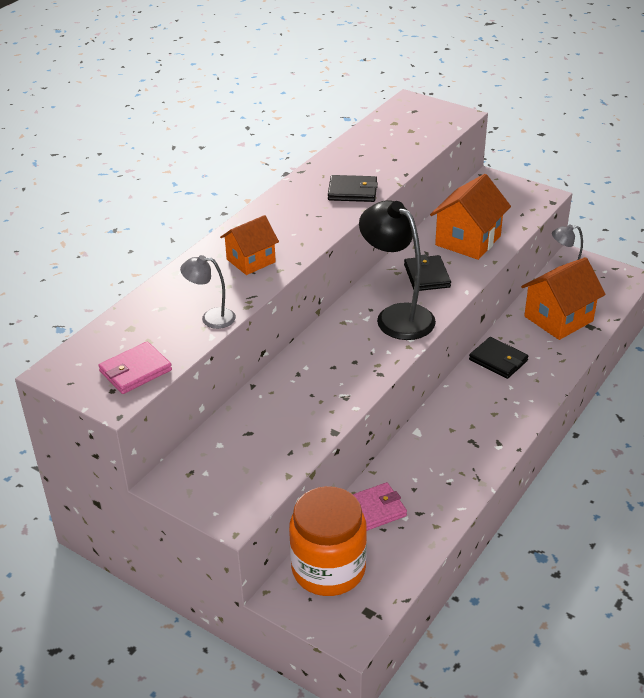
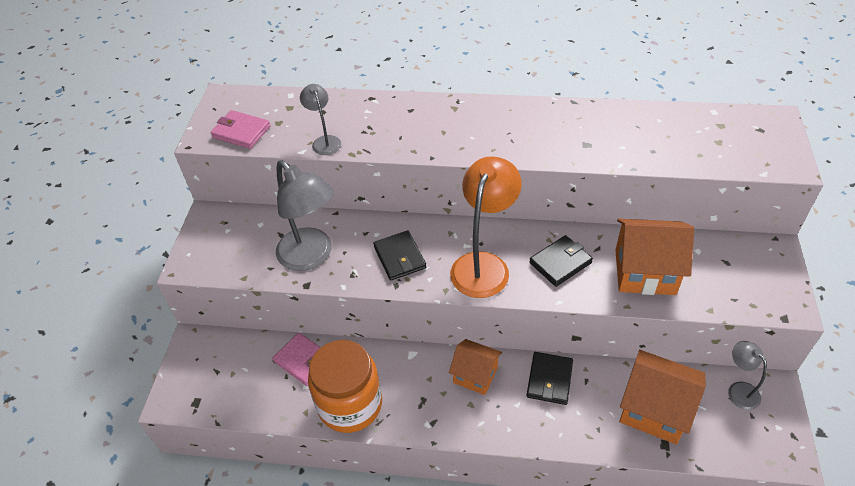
camera: 65 degrees right, 10 degrees up
orange house [220,215,279,275] -> orange house moved to [449,339,502,395]
orange jar [289,486,367,596] -> orange jar moved to [308,340,382,433]
black wallet [328,175,378,202] -> black wallet moved to [373,231,426,280]
black lamp [359,200,436,340] -> orange lamp [450,156,522,298]
none -> grey lamp [276,160,334,271]

